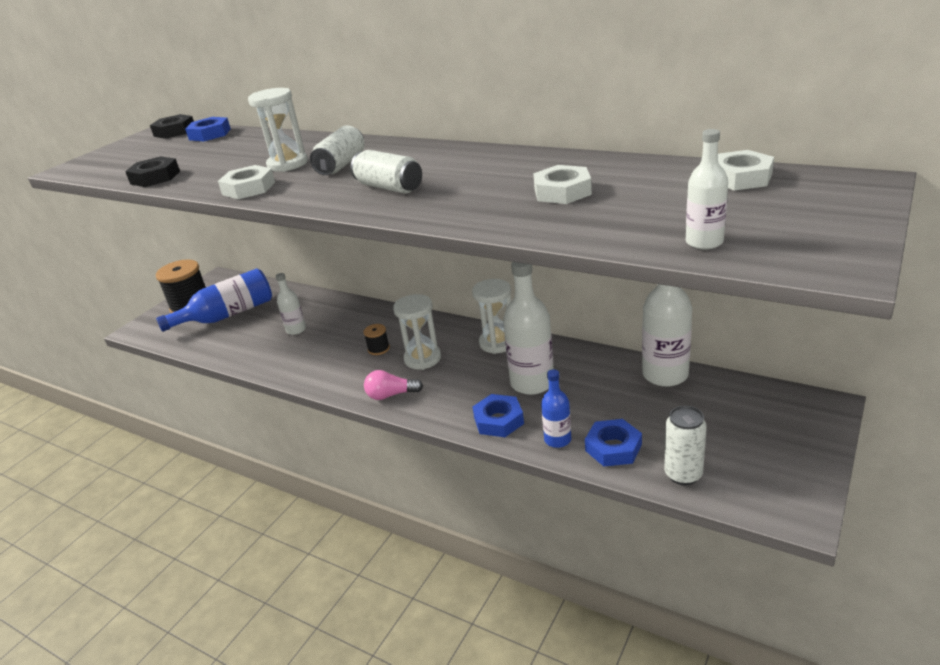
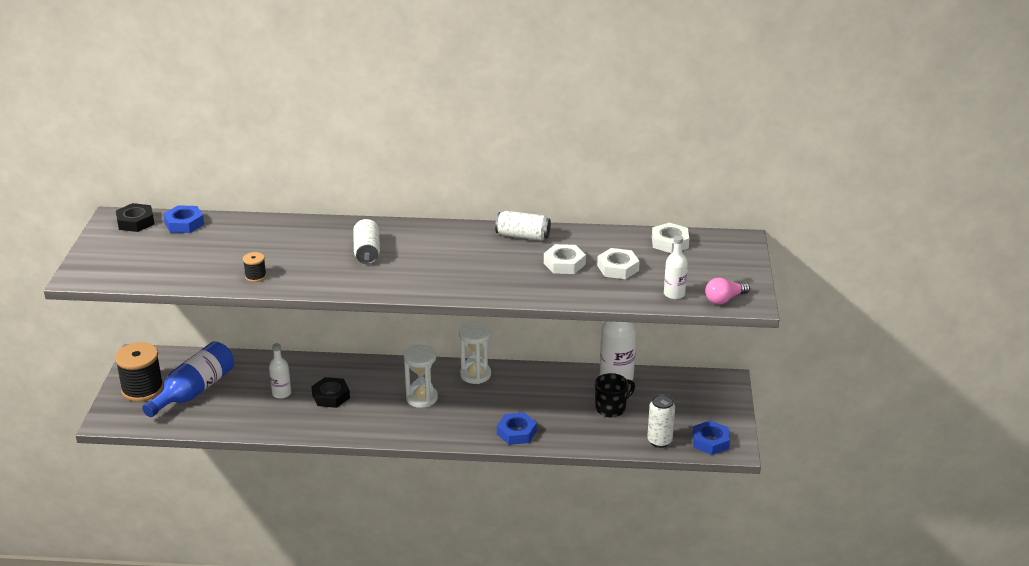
camera: 30 degrees left, 0 degrees up
black nut [125,156,180,187] -> black nut moved to [311,377,350,408]
white nut [218,165,275,199] -> white nut moved to [597,248,640,279]
white hourglass [248,88,308,172] -> none
white can [351,150,422,194] -> white can moved to [495,211,551,241]
black spool [363,324,390,355] -> black spool moved to [243,252,267,282]
pink light bulb [364,370,423,400] -> pink light bulb moved to [705,278,750,304]
white bottle [503,262,554,395] -> none
blue bottle [541,369,571,448] -> none
blue nut [585,419,642,467] -> blue nut moved to [692,420,730,455]
none -> black mug [595,373,635,418]

